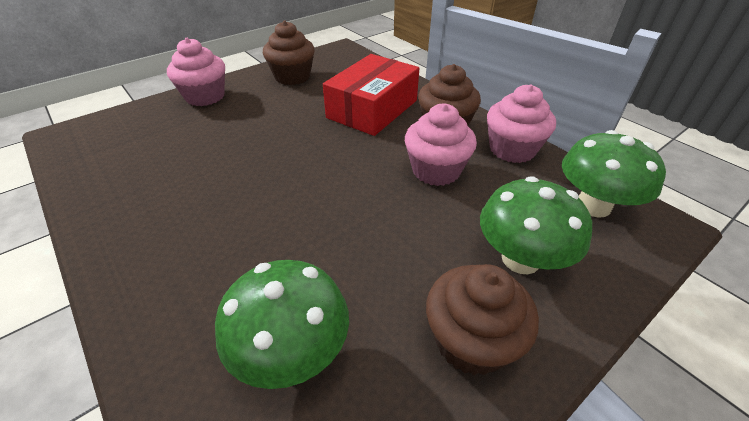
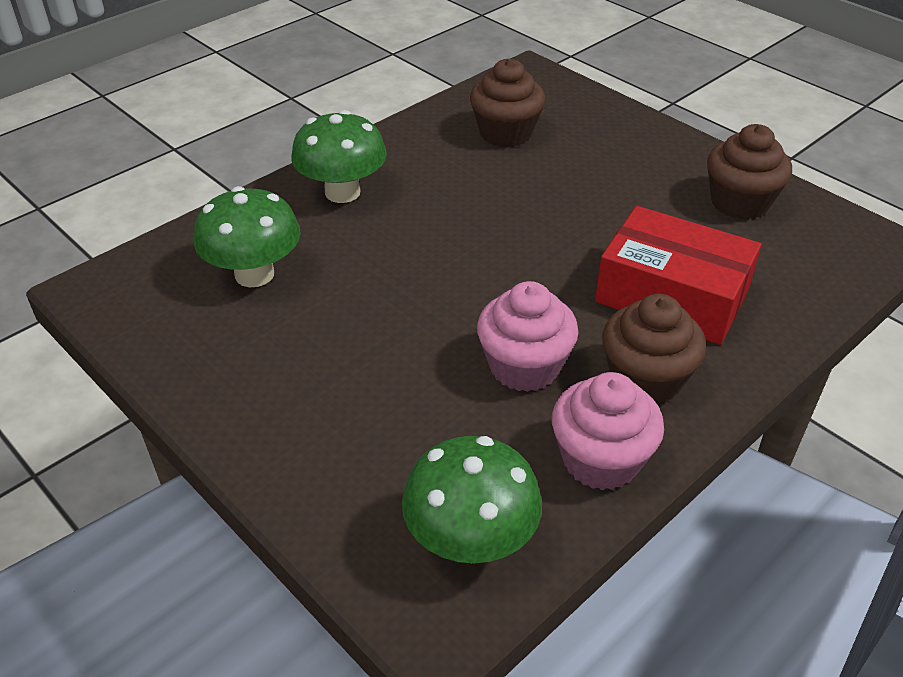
camera: 85 degrees right, 0 degrees up
pink cupcake [167,38,225,106] -> none
brown cupcake [426,264,539,375] -> brown cupcake moved to [470,58,545,148]
green mushroom [480,176,592,274] -> green mushroom moved to [291,110,387,203]

